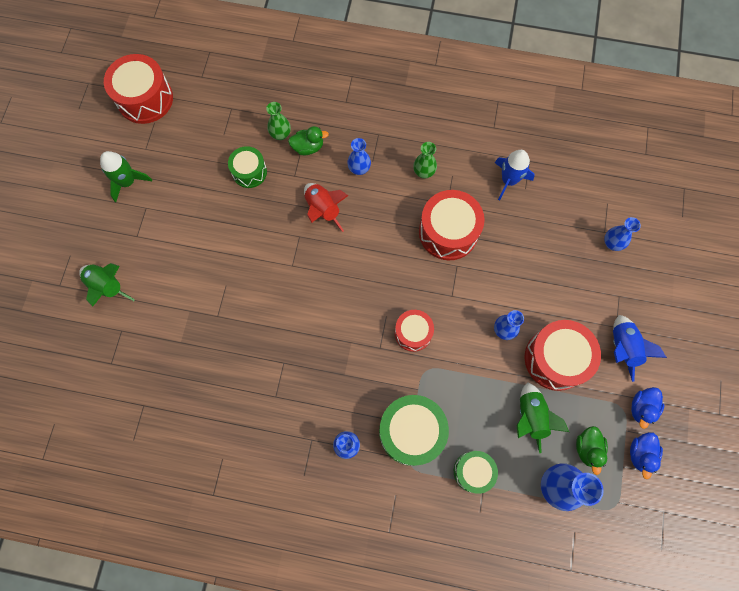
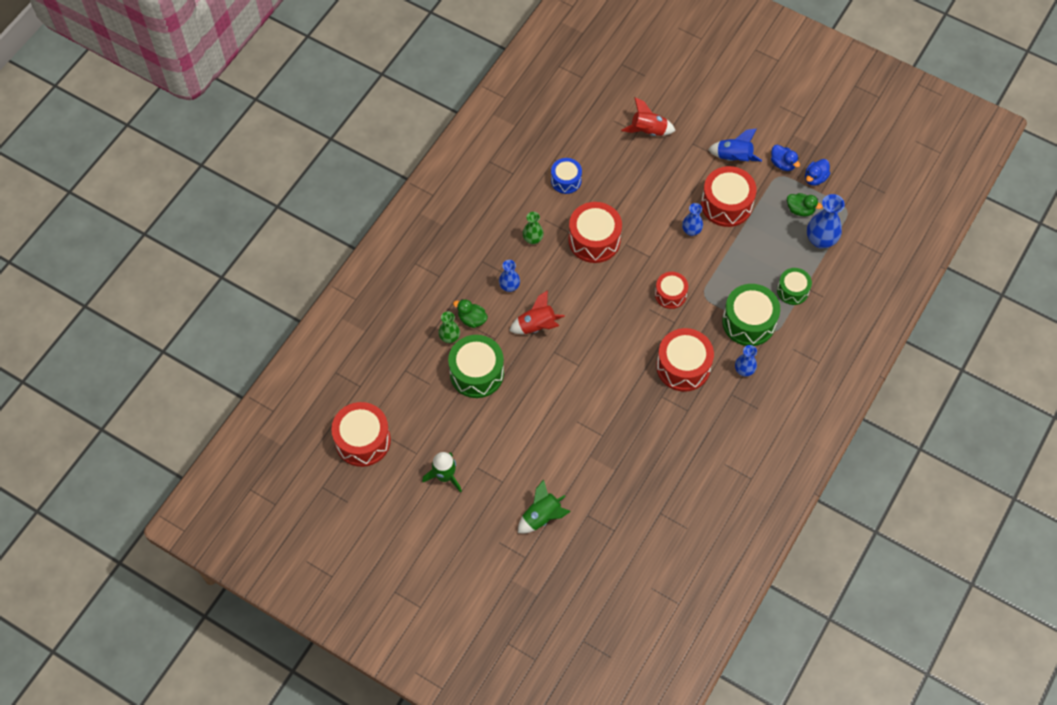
camera: 70 degrees left, 10 degrees down
green drum [228,146,267,188] -> green drum [448,335,504,398], size x1.66
green duck [288,126,329,155] -> green duck turned 75 degrees counterclockwise [453,299,488,328]
blue rocket [495,150,535,200] -> blue drum [551,158,582,194]
green rocket [517,382,569,453] -> none
blue vase [604,217,641,251] -> red rocket [621,97,676,136]
blue duck [630,432,663,479] -> blue duck turned 90 degrees clockwise [805,159,831,186]
none -> red drum [656,328,714,392]

